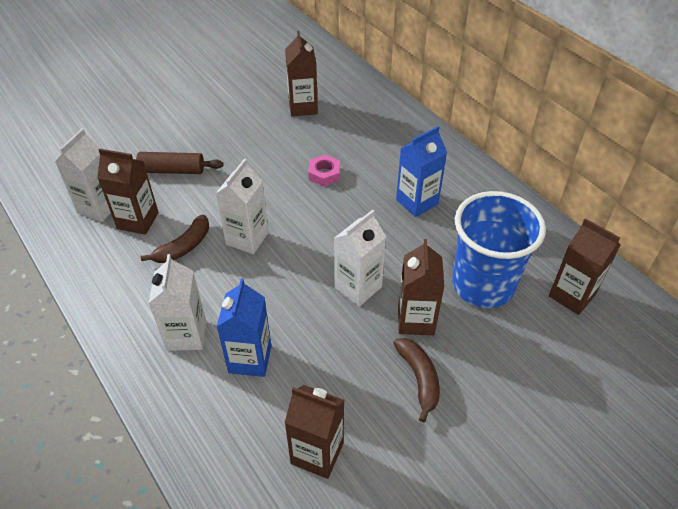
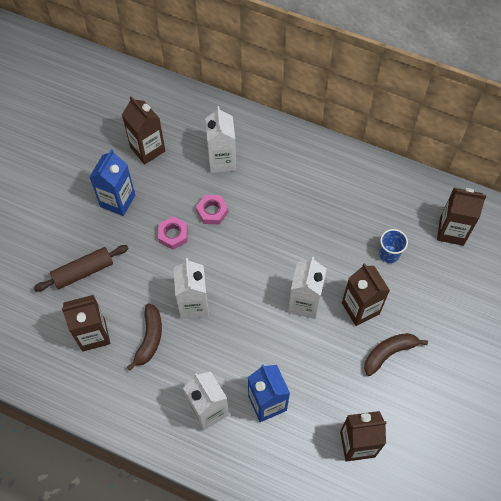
camera: 30 degrees left, 15 degrees up
white carton [55,128,111,222] -> white carton moved to [205,106,236,173]
brown banana [393,338,440,422] -> brown banana turned 75 degrees counterclockwise [364,333,428,376]
blue carton [396,126,447,217] -> blue carton moved to [90,149,135,216]
blue cup [452,191,546,308] -> blue cup [379,229,408,263], size x0.41
none -> pink nut [158,216,188,250]

